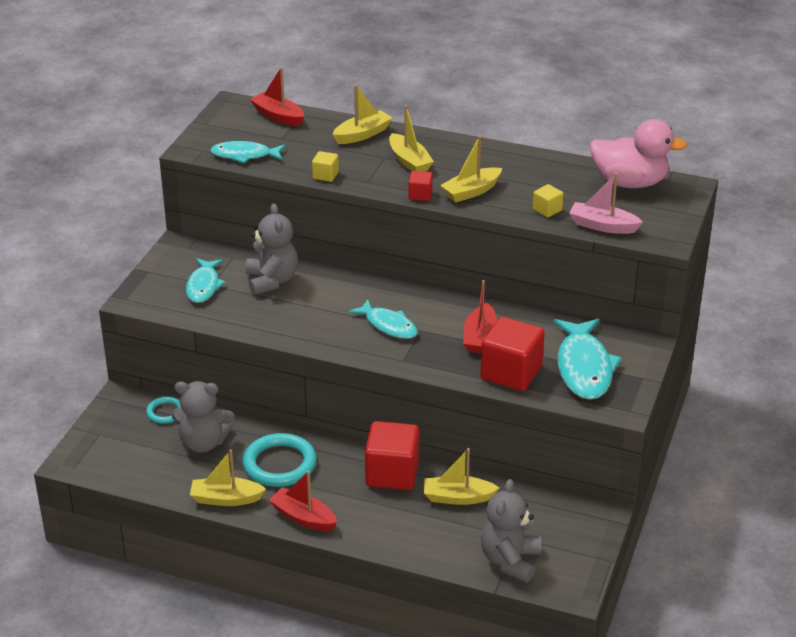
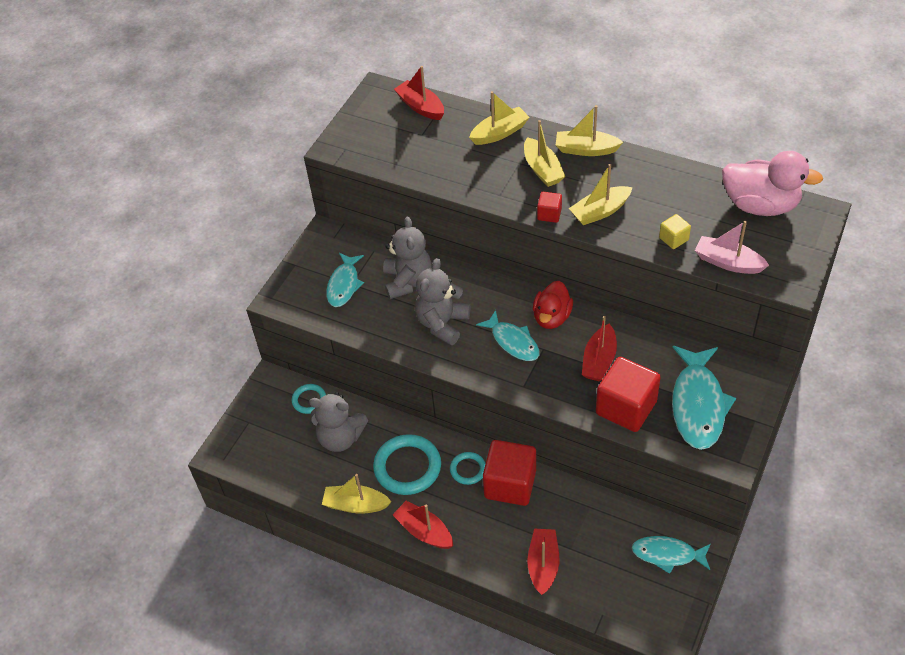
camera: 10 degrees right, 15 degrees up
turquoise fish [210,141,285,163] -> turquoise fish moved to [632,536,711,574]
yellow cube [312,151,339,182] -> none
yellow boat [424,448,499,505] -> yellow boat moved to [556,105,623,156]
grey teddy bear [481,479,541,583] -> grey teddy bear moved to [415,258,470,345]
none -> turquoise ring [450,452,486,485]
none -> red boat [527,529,559,595]
none -> red duck [533,281,573,329]

